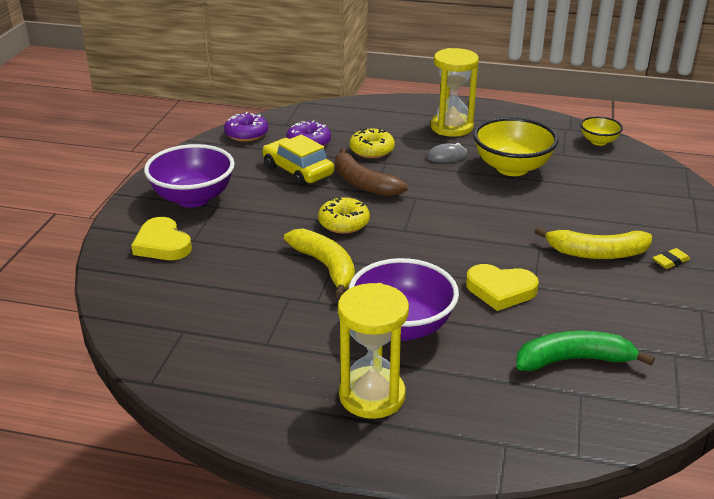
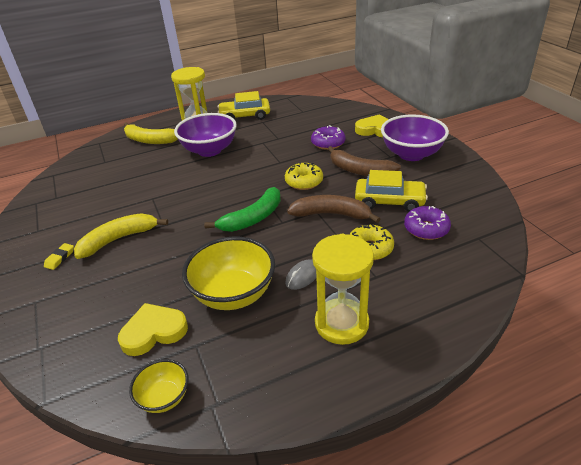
camera: 145 degrees right, 5 degrees up
purple donut [224,112,268,142] -> purple donut moved to [311,125,346,150]
yellow banana [284,229,355,298] -> yellow banana moved to [124,123,178,144]
yellow heart [466,264,539,311] -> yellow heart moved to [118,303,188,356]
green banana [516,331,655,371] -> green banana moved to [204,187,281,232]
none -> yellow car [218,91,270,120]
none -> brown banana [328,146,401,176]

